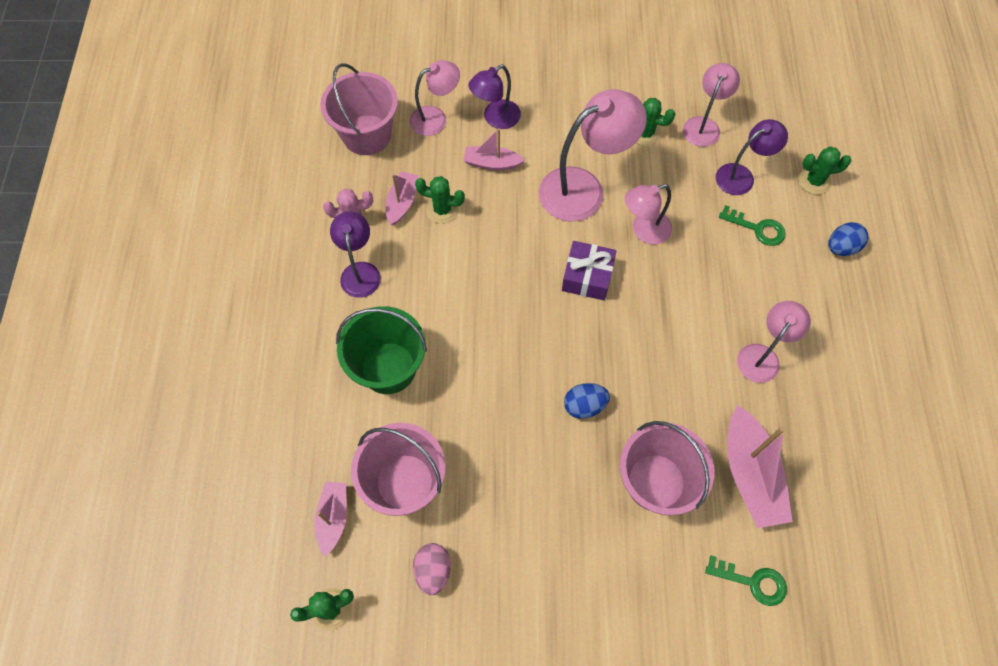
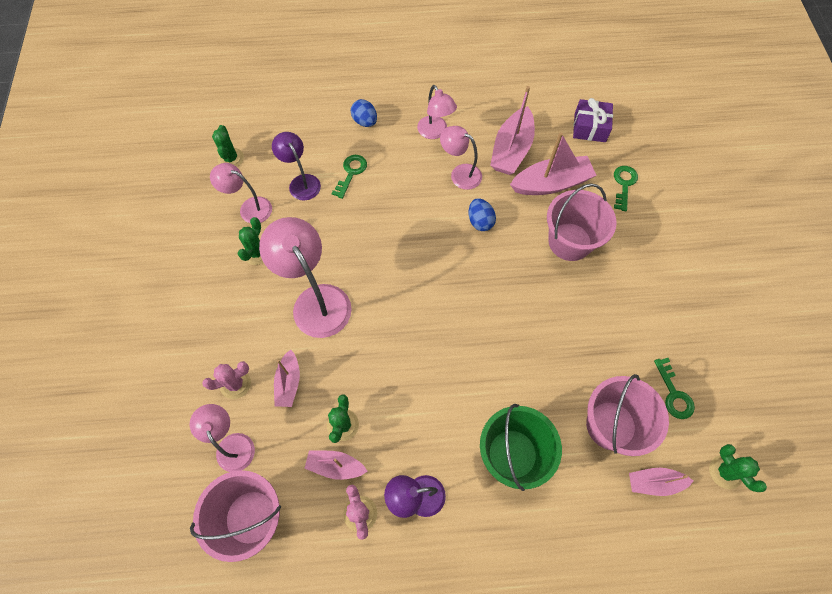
camera: 95 degrees left, 0 degrees up
pink egg [413,543,451,595] -> green key [654,358,695,419]
purple lamp [468,65,521,129] -> pink cactus [202,361,251,399]
purple gift [562,241,616,300] -> purple gift moved to [573,98,613,142]
blue egg [564,383,610,419] -> blue egg moved to [469,198,496,231]
pink lamp [625,184,672,244] -> pink lamp moved to [417,85,457,139]
green cactus [799,147,851,195] -> green cactus moved to [212,125,244,167]
none -> pink boat [490,86,535,175]

